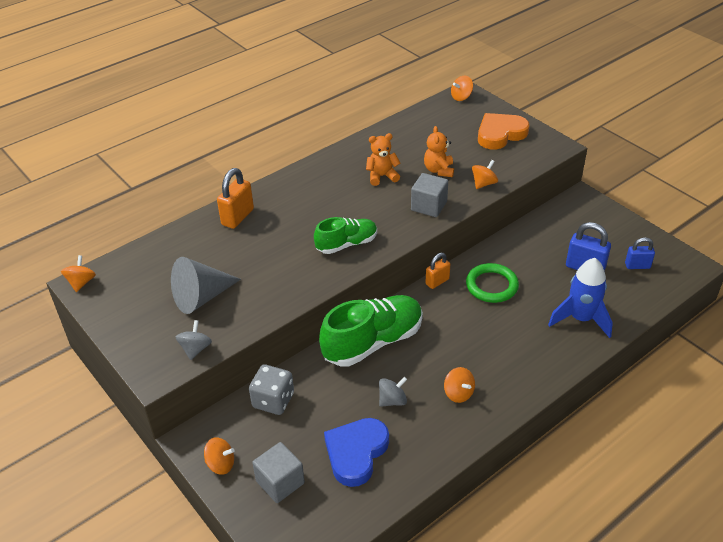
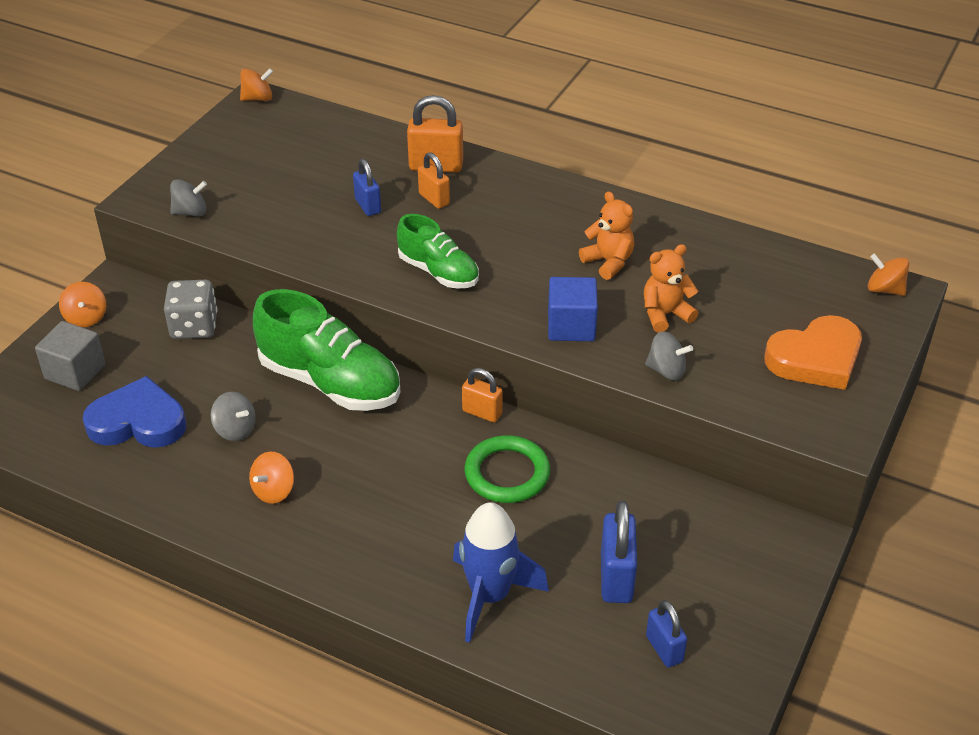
camera: 65 degrees right, 0 degrees up
grey cone [171,257,241,314] -> none
grey cube [411,173,448,217] -> blue cube [548,277,598,341]
orange spinning top [472,160,498,189] -> grey spinning top [645,331,693,381]
orange heart [478,113,530,149] -> orange heart turned 120 degrees clockwise [764,315,862,390]
none -> blue padlock [353,159,381,216]
none -> orange padlock [418,152,450,209]

